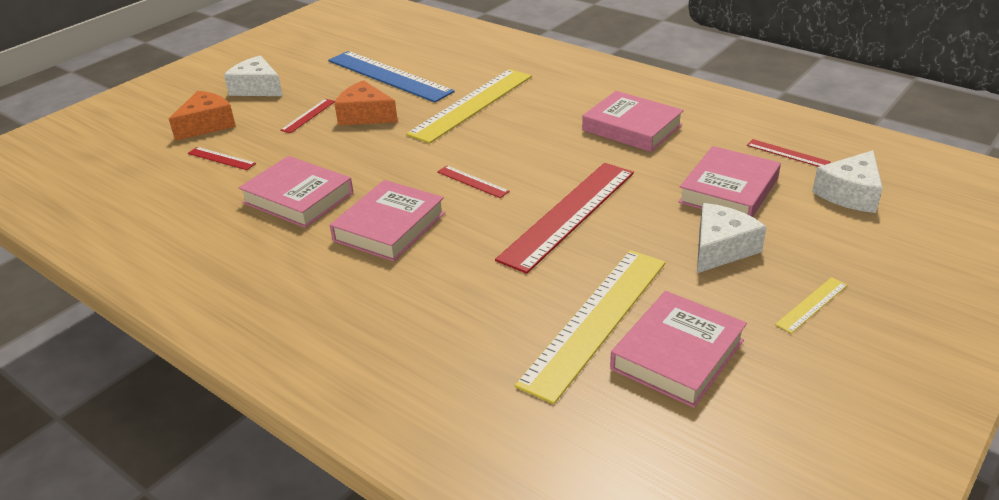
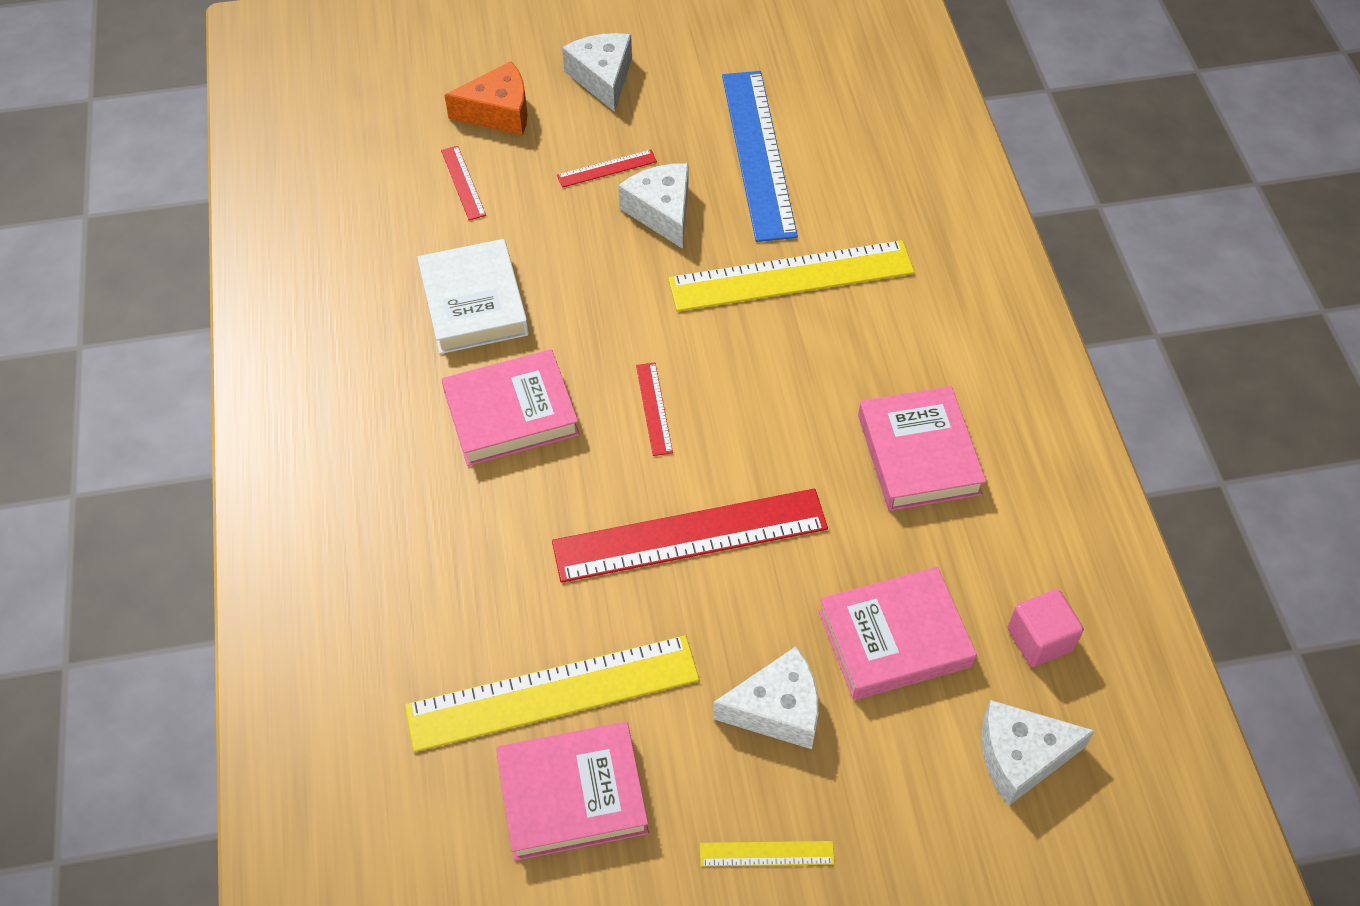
camera: 40 degrees right, 20 degrees up
pink book [238,156,353,228] -> white book [417,239,529,354]
orange cheese [334,80,398,125] -> white cheese [618,163,689,249]
red ruler [747,139,831,167] -> pink cube [1008,589,1084,667]

